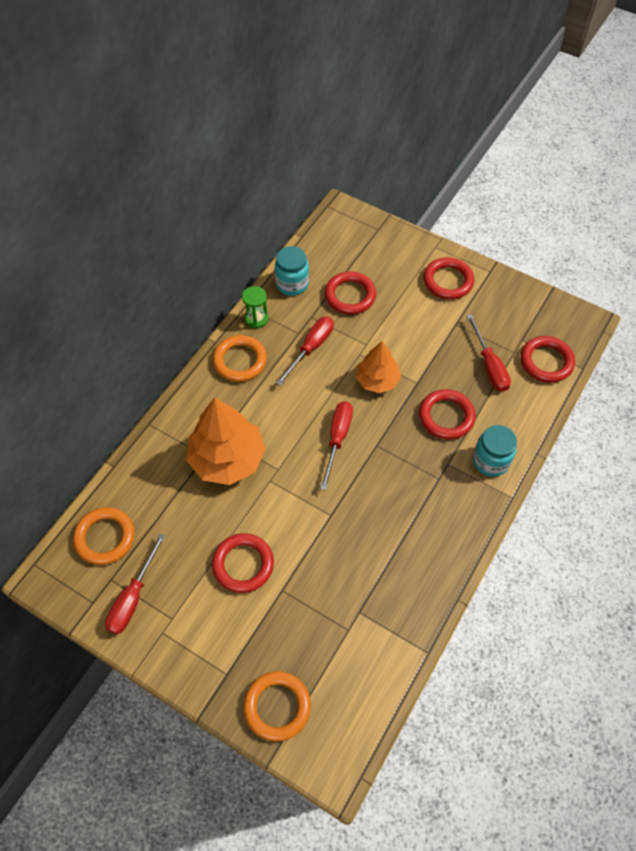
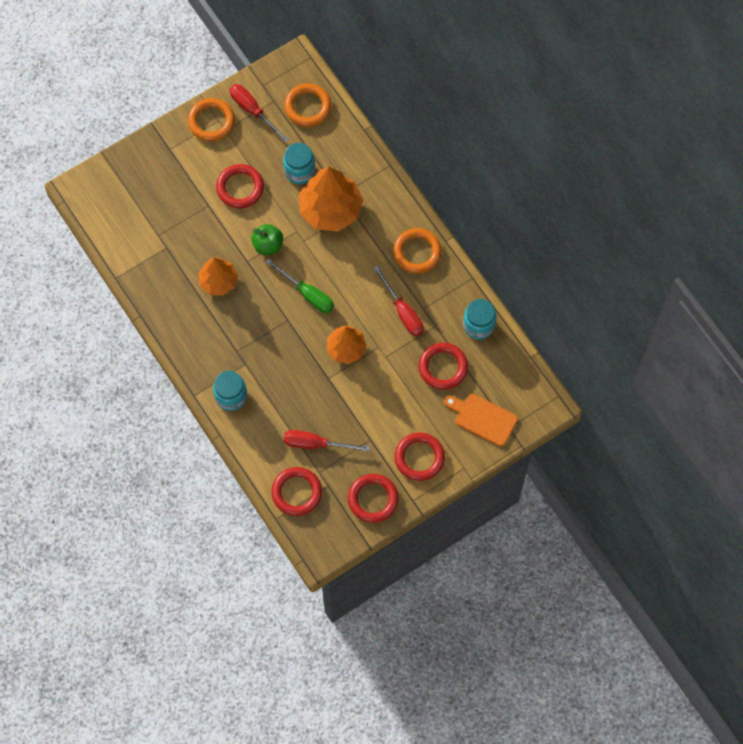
camera: 115 degrees right, 10 degrees up
green hourglass [242,286,268,328] -> none
orange ring [243,671,311,742] -> orange ring moved to [188,98,235,141]
red screwdriver [320,402,353,490] -> green screwdriver [266,258,334,313]
red ring [419,389,476,440] -> red ring moved to [348,474,399,523]
none -> orange tree [198,257,238,295]
none -> green apple [251,224,283,255]
none -> turquoise jar [283,143,315,184]
none -> orange cutting board [444,394,518,446]

